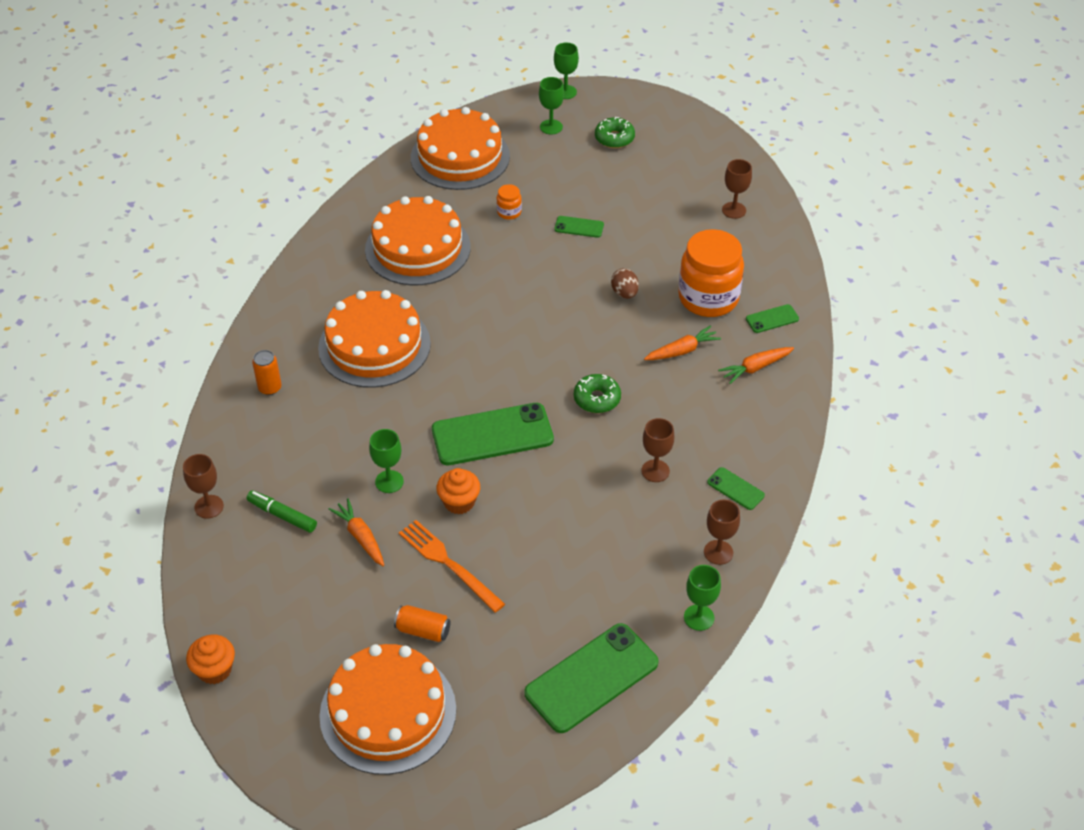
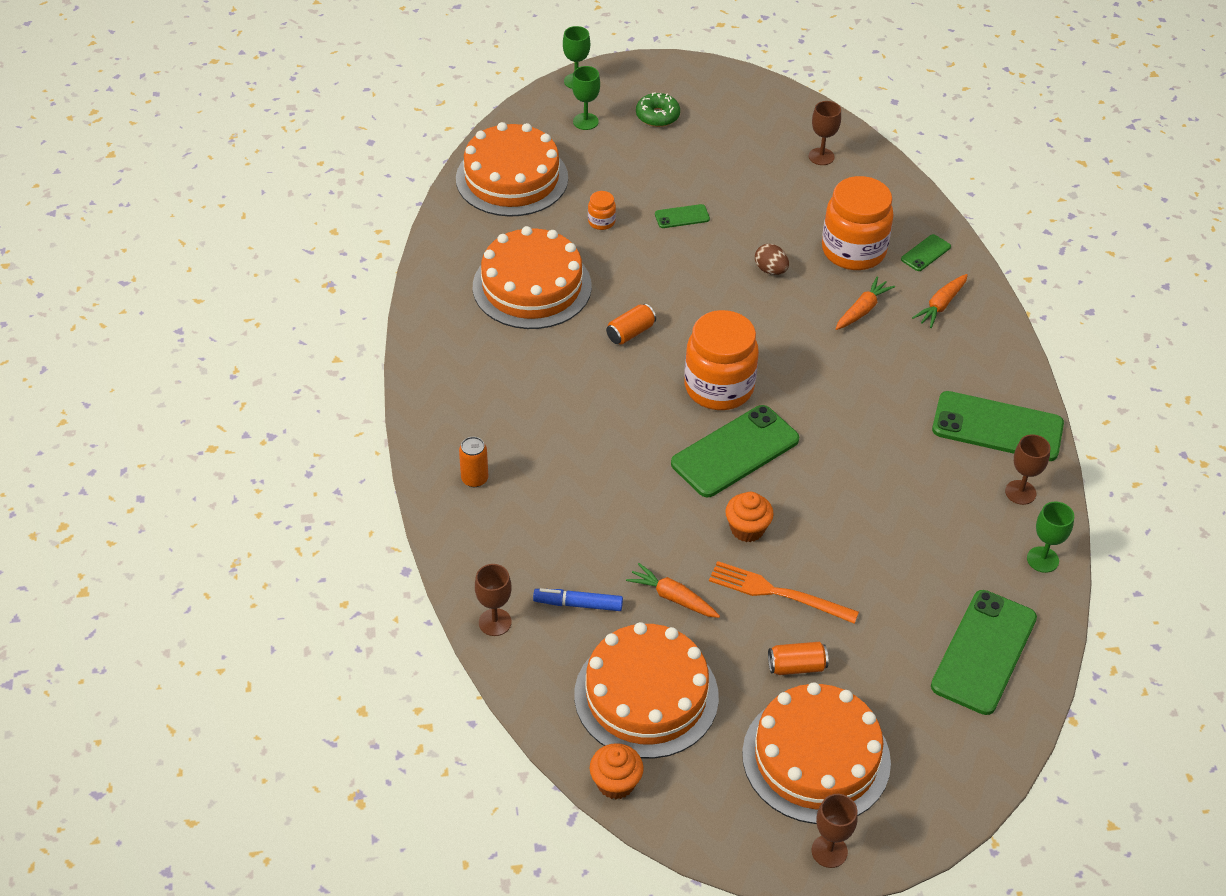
camera: 25 degrees left, 0 degrees up
green marker [247,490,317,533] -> blue marker [533,588,623,611]
orange cake [318,290,431,388] -> orange cake moved to [574,622,719,759]
green goblet [369,429,404,493] -> none
green donut [574,374,621,413] -> none
brown goblet [641,418,674,482] -> brown goblet moved to [811,794,858,868]
green phone [707,467,765,510] -> green phone [932,391,1064,461], size x2.16
none -> orange can [606,304,656,345]
none -> orange jar [685,310,759,410]

